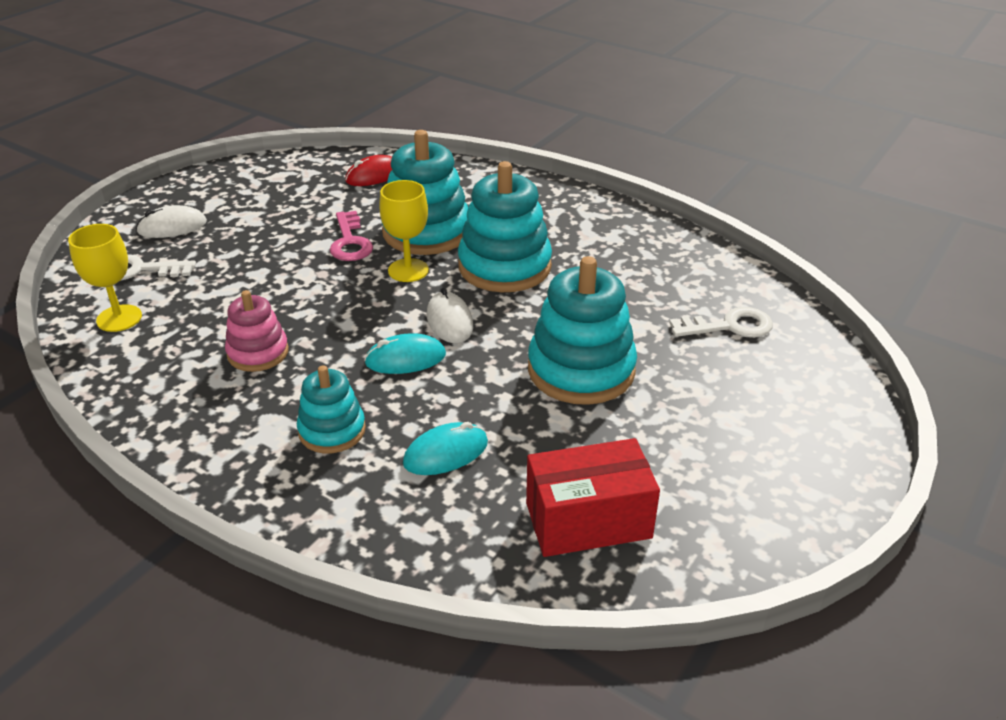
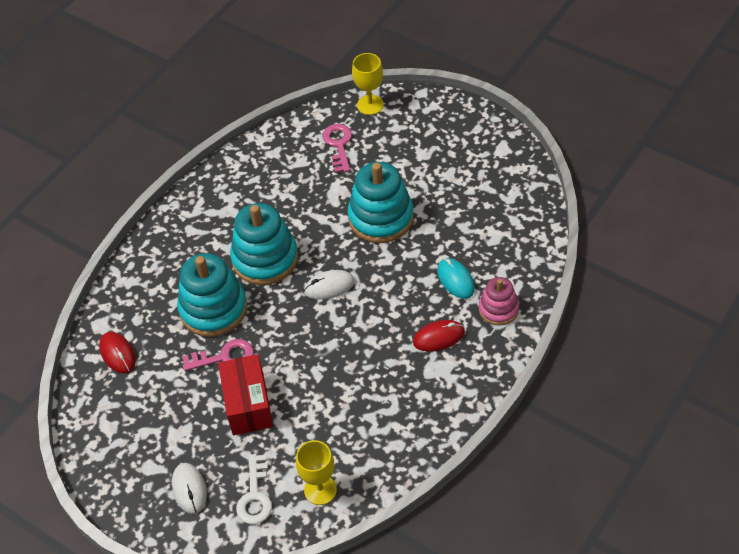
camera: 85 degrees left, 15 degrees up
pink stacking toy [225,290,289,372] -> pink stacking toy moved to [479,277,519,326]
turquoise stacking toy [297,365,366,453] -> red mouse [413,320,465,351]
turquoise mouse [364,334,446,374] -> none
yellow goblet [379,180,429,282] -> yellow goblet moved to [352,53,384,115]
red box [526,438,660,557] -> red box moved to [218,354,273,435]
white key [669,307,773,338] -> pink key [322,124,352,173]

